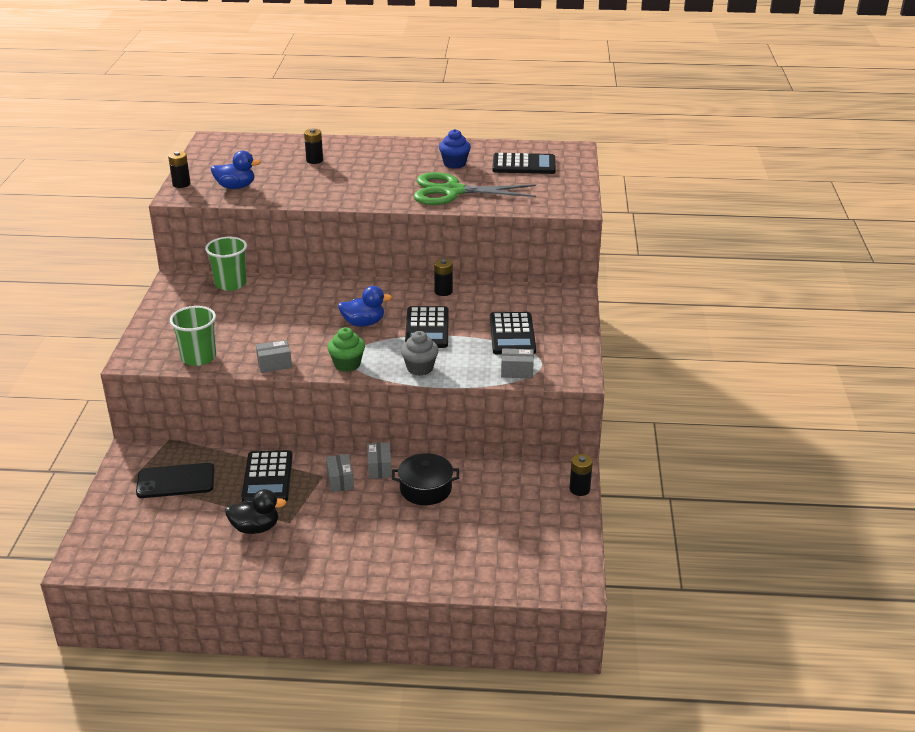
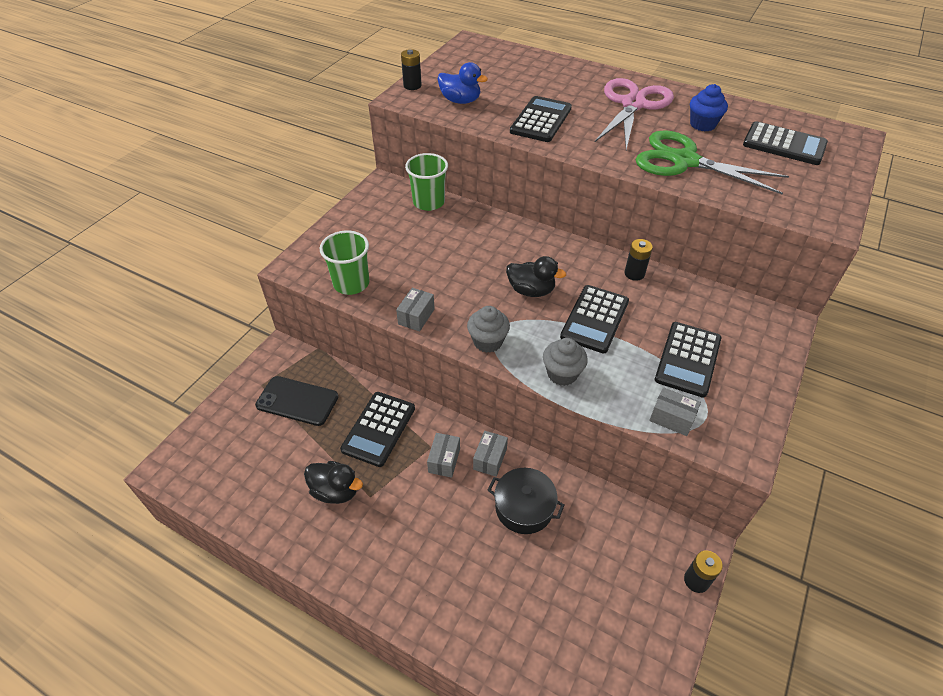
camera: 25 degrees right, 15 degrees up
grey box [256,340,292,373] -> grey box turned 75 degrees counterclockwise [396,288,435,332]
black battery [304,129,323,164] -> none
green cupcake [327,327,365,372] -> grey cupcake [467,306,510,353]
blue duck [338,286,392,326] -> black duck [506,256,566,297]
none -> black calculator [510,96,572,142]
none -> pink scissors [594,78,674,150]

